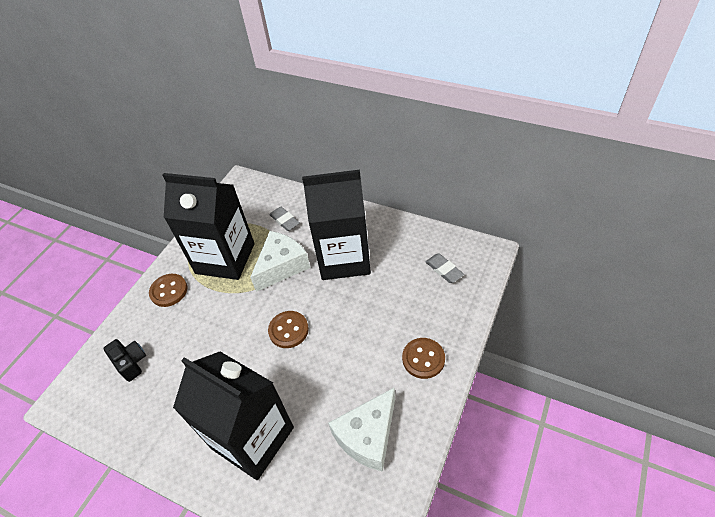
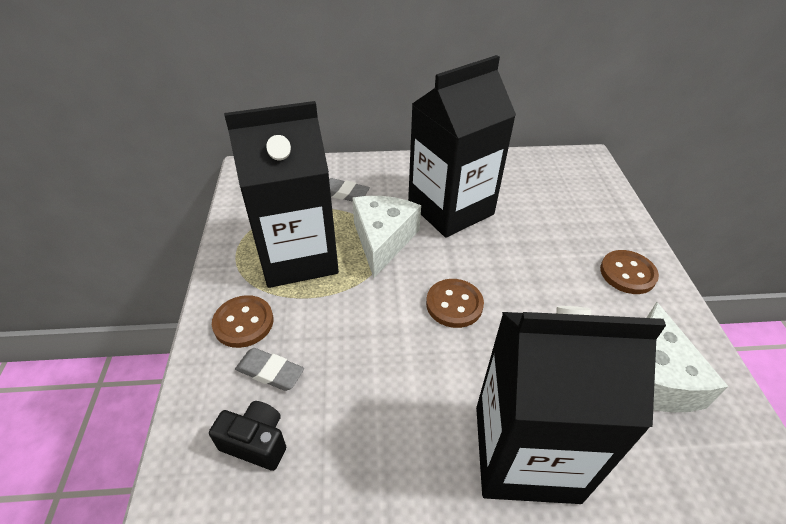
camera: 35 degrees left, 5 degrees down
grey eraser [425,254,464,283] -> grey eraser moved to [235,348,304,391]

